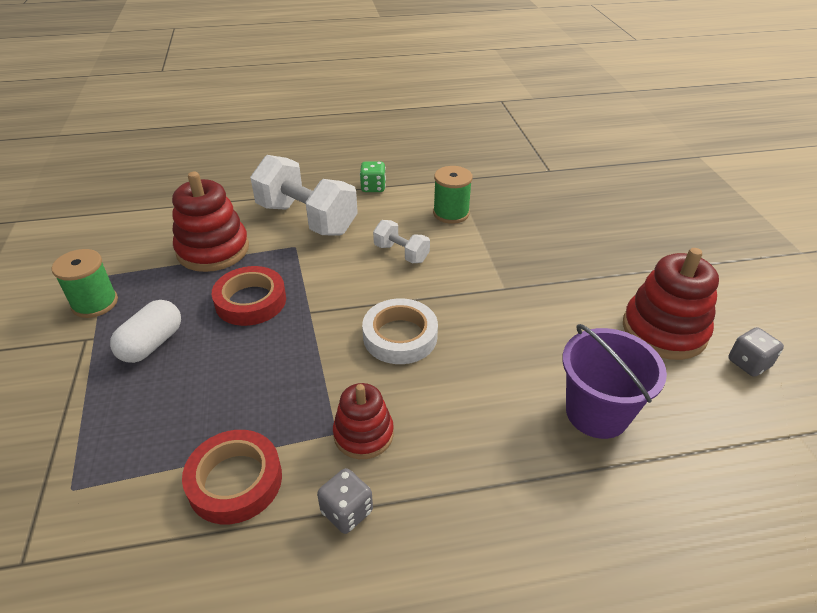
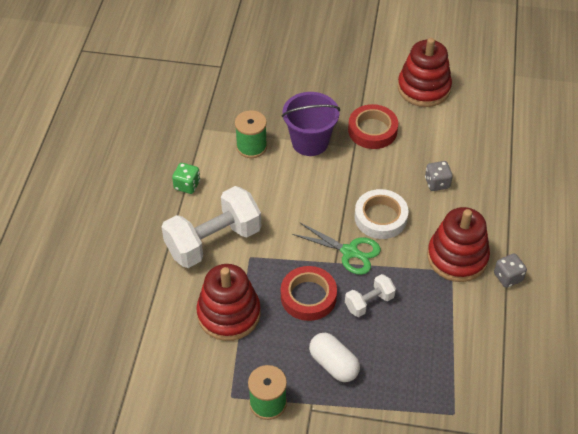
camera: 70 degrees left, 10 degrees up
red tape [182,430,282,524] -> red tape moved to [348,104,398,149]
red stacking toy [333,383,394,459] -> red stacking toy [427,207,490,282], size x1.61
white dumbbell [373,220,430,263] -> white dumbbell moved to [345,274,396,317]
purple bucket [562,324,667,439] -> purple bucket moved to [282,92,340,156]
grey dice [728,327,784,377] -> grey dice moved to [425,161,453,191]
none -> green scissors [292,222,381,275]

